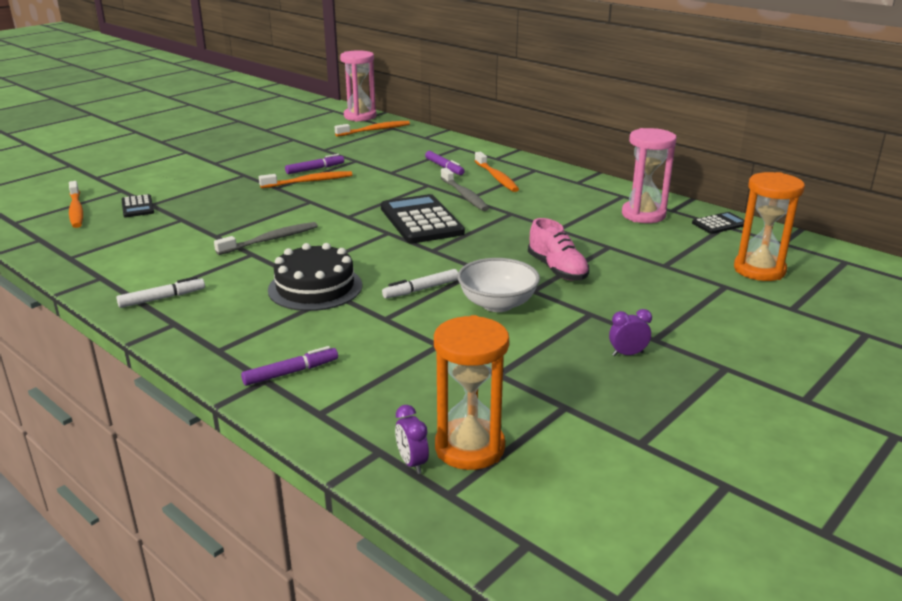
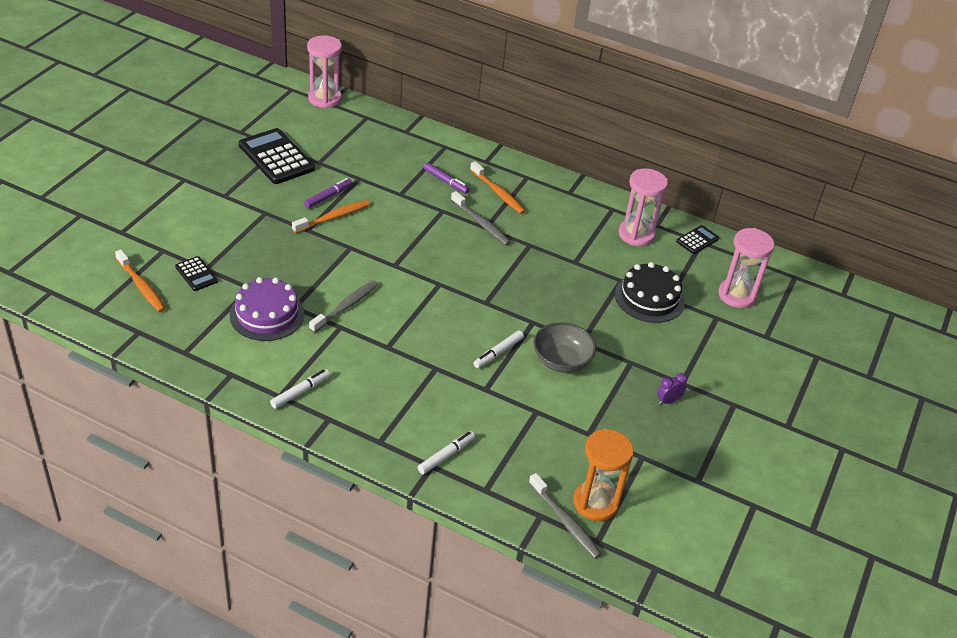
camera: 20 degrees left, 15 degrees up
purple marker [241,346,338,386] -> white marker [418,431,475,474]
black cake [268,243,362,311] -> black cake moved to [615,262,685,323]
orange toothbrush [335,121,410,137] -> none
black calculator [381,194,465,244] -> black calculator moved to [239,128,315,184]
purple clock [395,405,429,474] -> grey toothbrush [529,473,602,559]
white bowl [457,258,540,312] -> grey bowl [534,322,596,373]
pink shoe [528,218,589,281] -> none
orange hourglass [734,172,805,281] -> pink hourglass [718,228,775,308]
none -> purple cake [230,277,305,341]

